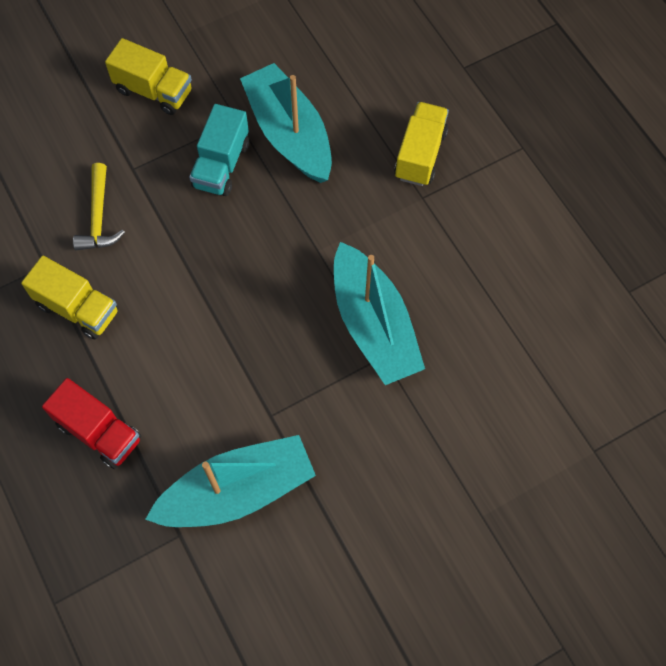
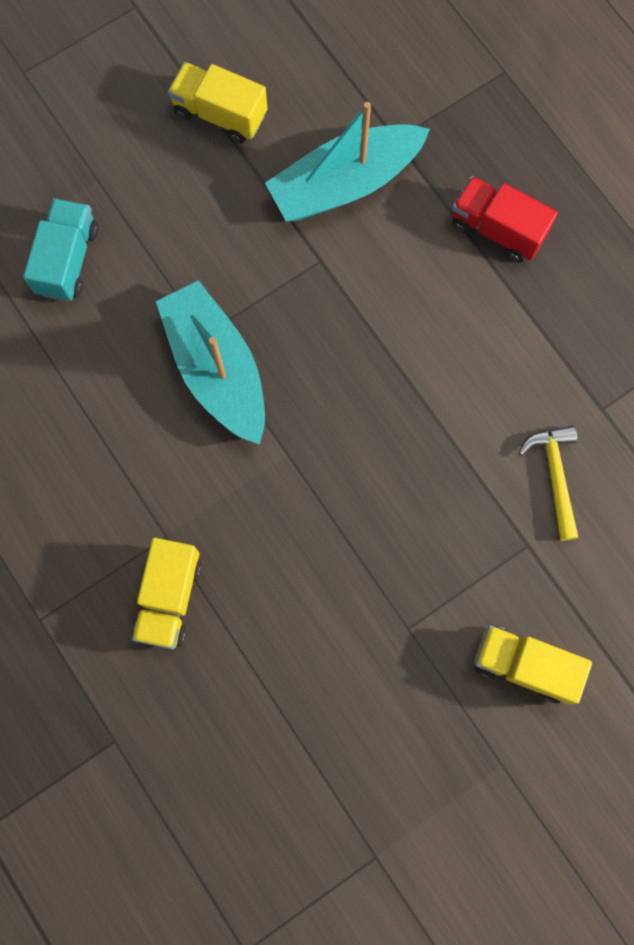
camera: 175 degrees right, 10 degrees up
yellow truck [21,256,119,339] -> yellow truck moved to [168,62,267,143]
turquoise truck [189,104,249,196] -> turquoise truck moved to [23,198,98,302]
turquoise boat [240,63,332,183] -> none

